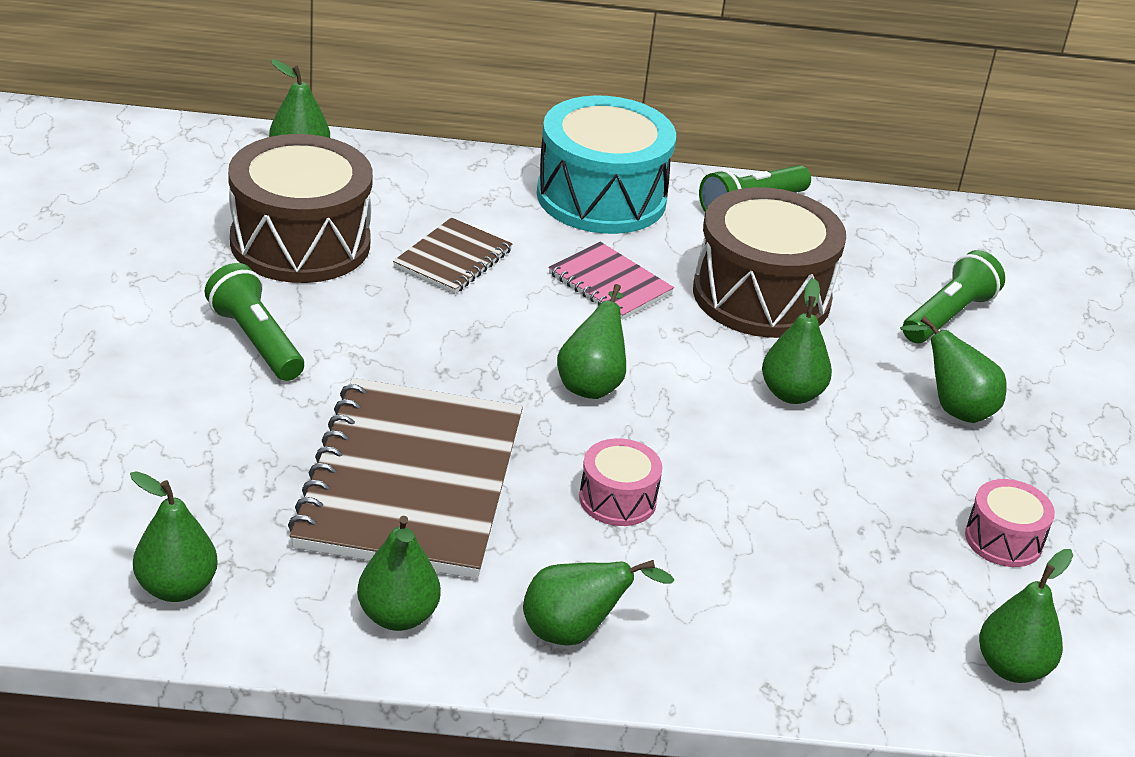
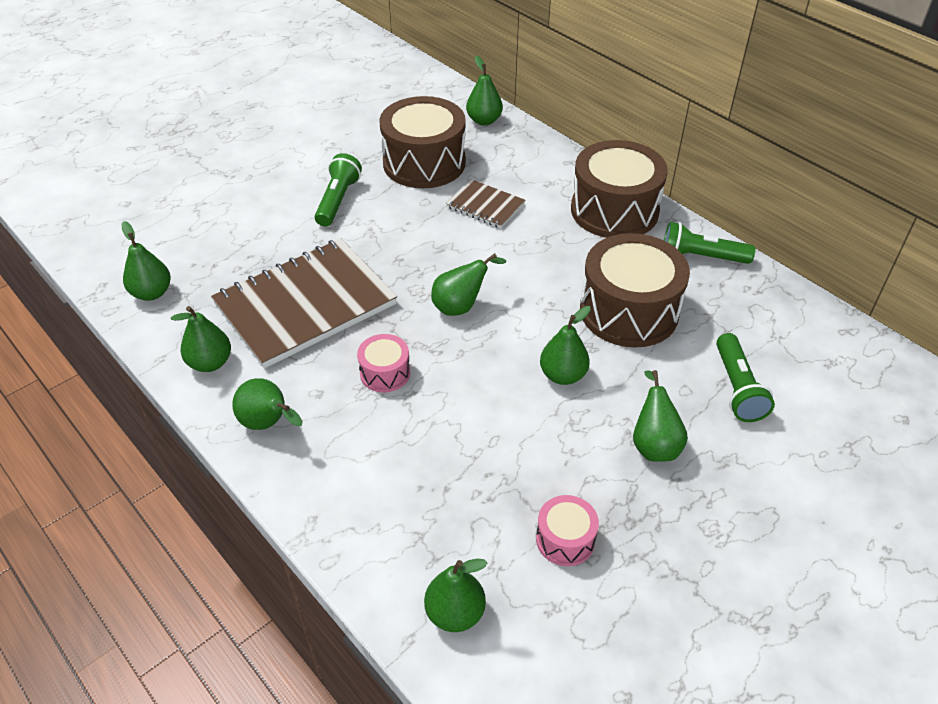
camera: 50 degrees right, 10 degrees up
brown notebook [393,217,513,294] -> brown notebook turned 45 degrees clockwise [446,179,525,228]
turquoise drum [537,95,676,234] -> brown drum [571,140,668,238]
pink notebook [549,242,674,320] -> none
green flashlight [903,250,1005,343] -> green flashlight turned 90 degrees clockwise [716,333,775,422]

